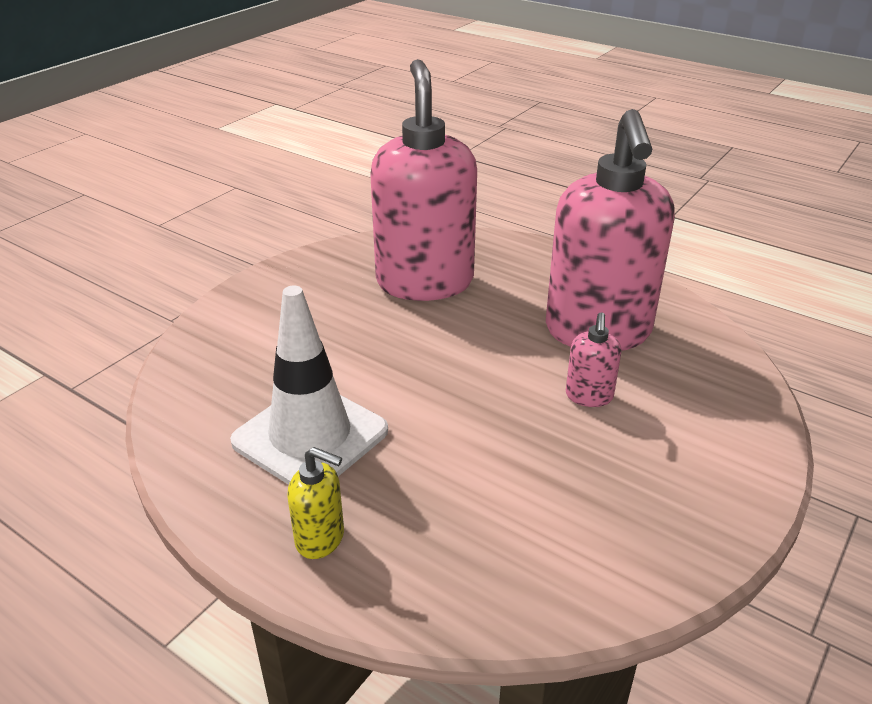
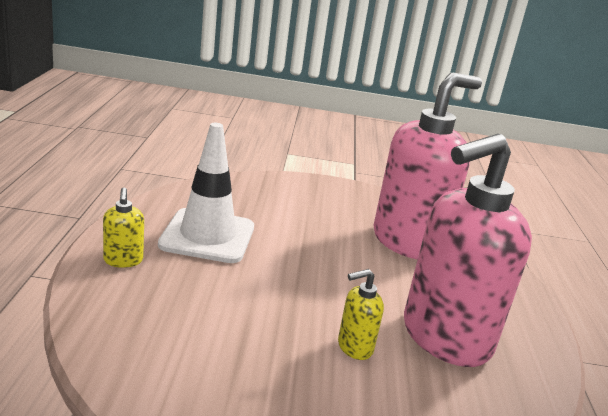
camera: 55 degrees right, 10 degrees down
pink soap dispenser [566,312,622,407] -> yellow soap dispenser [338,269,384,360]

